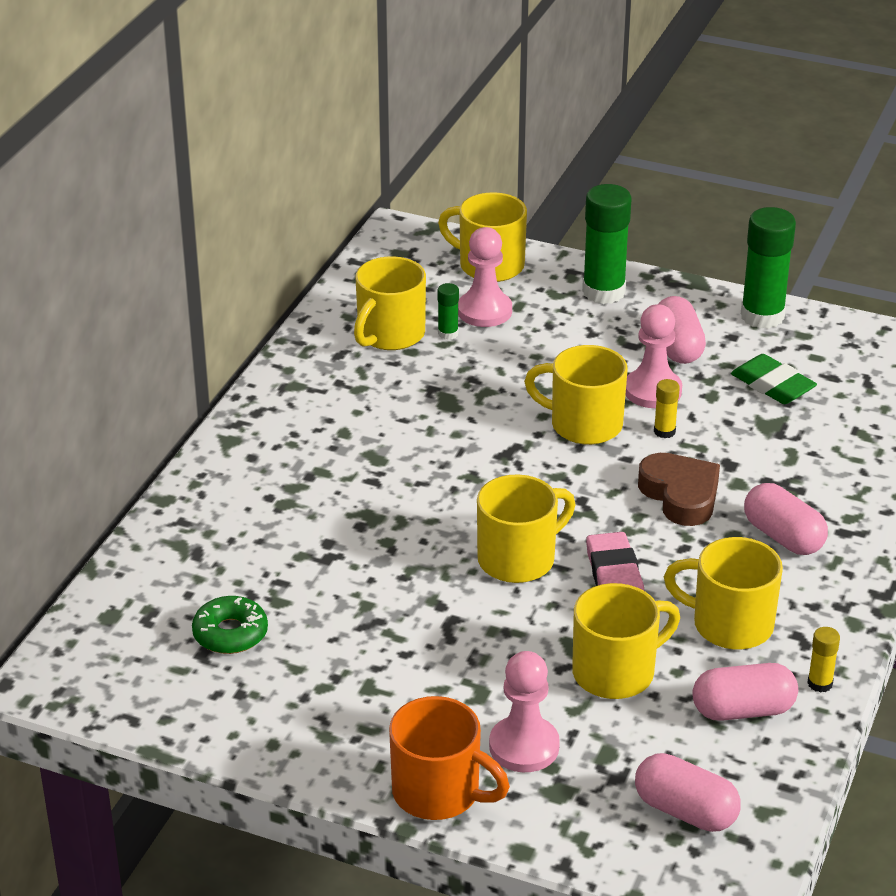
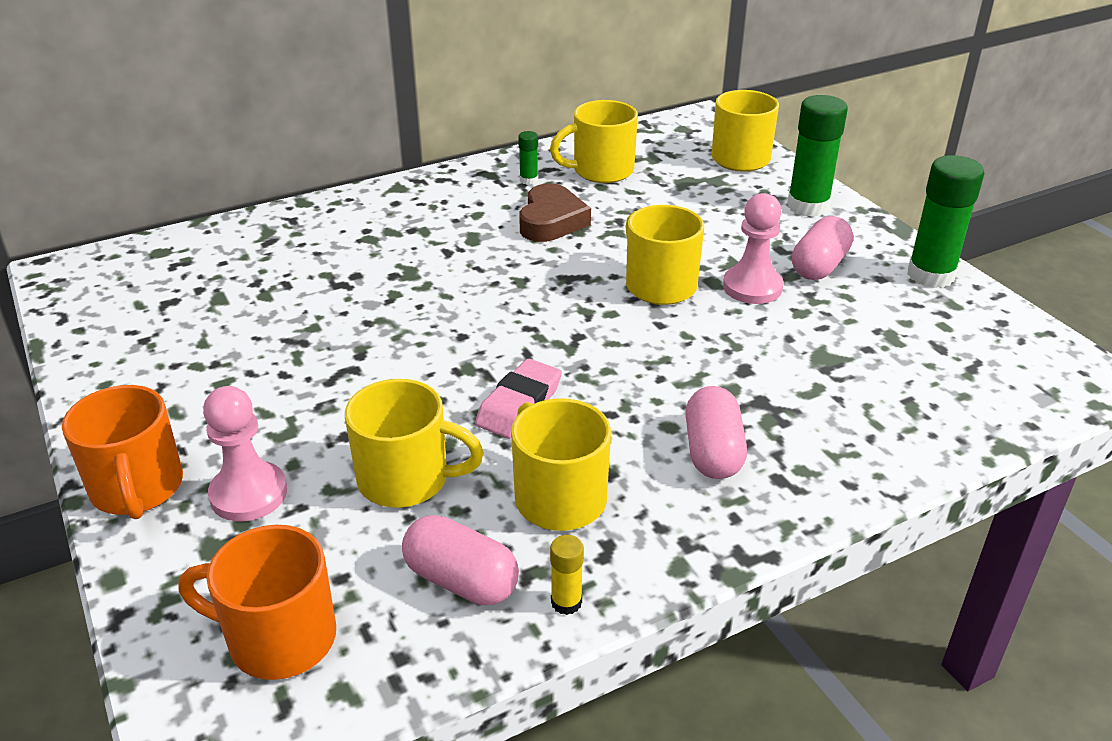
camera: 40 degrees right, 0 degrees up
green donut [192,596,268,654] -> none
green glue stick [437,283,459,340] -> green glue stick moved to [518,131,538,185]
pink pawn [458,227,512,327] -> none
yellow mug [477,474,575,583] -> none
pink capsule [635,753,741,832] -> orange mug [178,525,336,680]
brown heart [638,453,720,526] -> brown heart moved to [519,183,591,242]
yellow glue stick [654,379,680,438] -> none
green eraser [731,354,817,404] -> none

